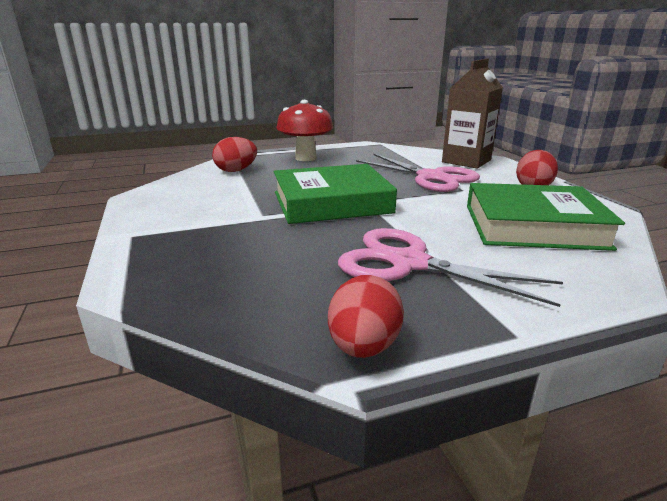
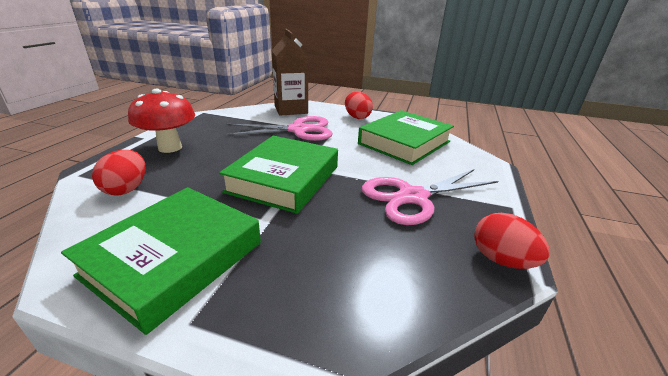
camera: 55 degrees left, 5 degrees up
none -> green book [61,187,261,335]

